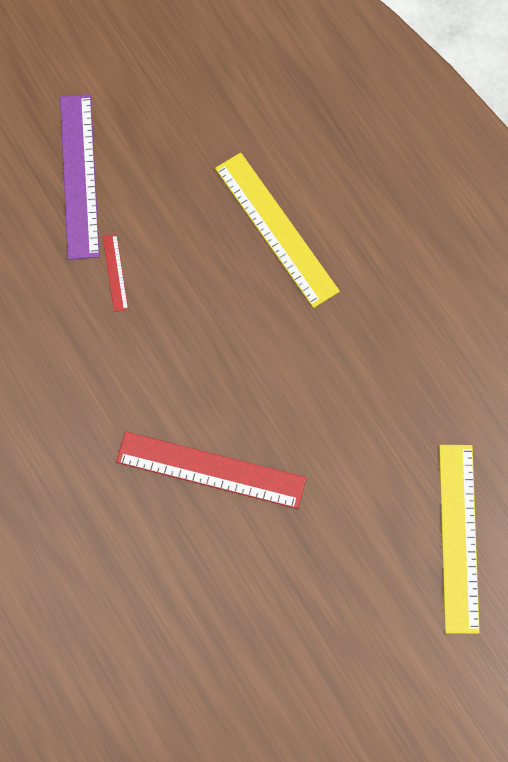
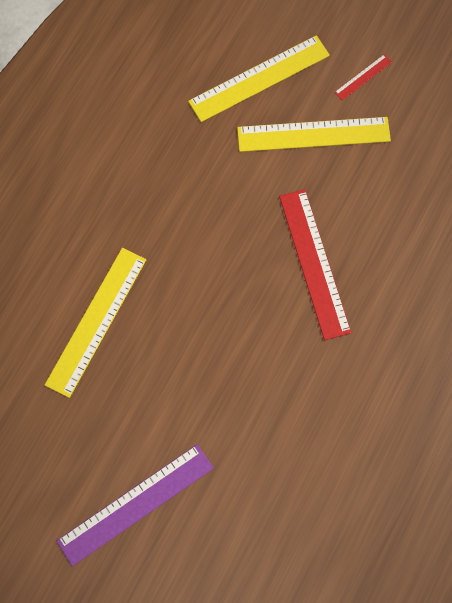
camera: 120 degrees left, 0 degrees up
red ruler [103,234,128,312] -> red ruler moved to [334,54,392,100]
none -> yellow ruler [237,117,391,152]

